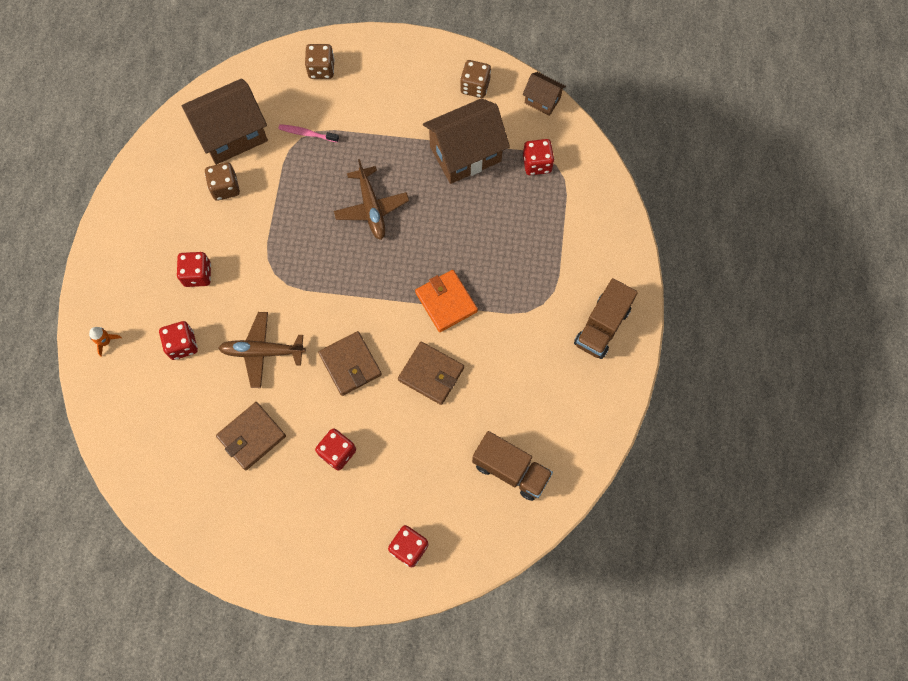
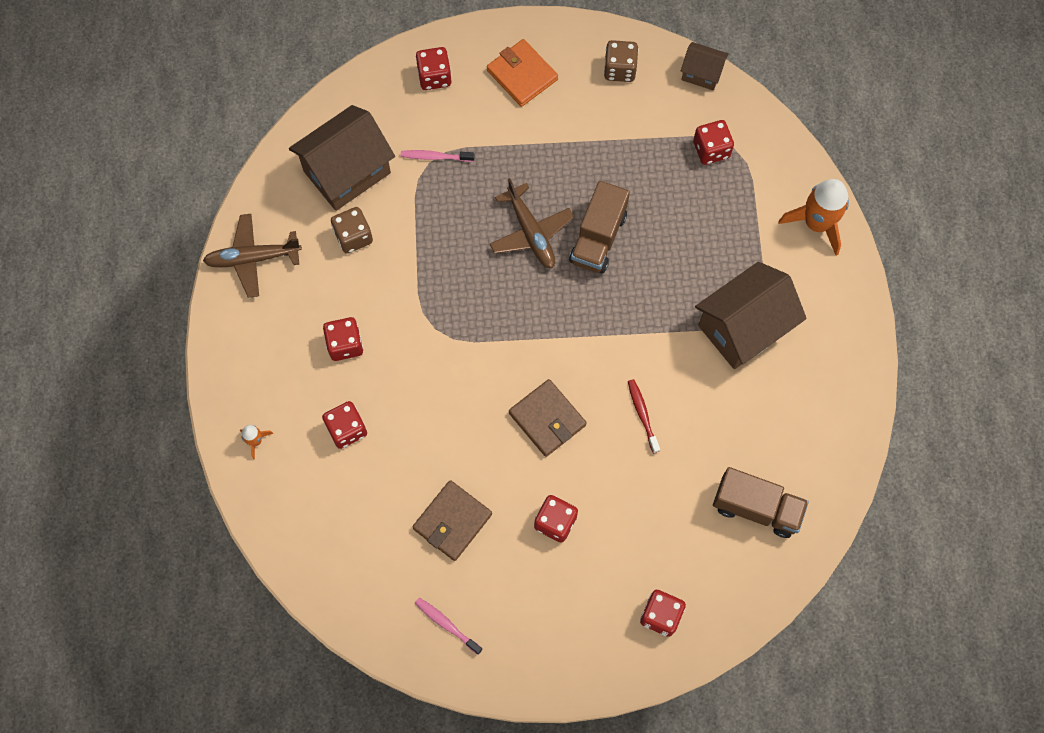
camera: 10 degrees left, 0 degrees up
brown plane [218,312,306,388] -> brown plane moved to [203,214,302,298]
brown dice [305,44,335,79] -> red dice [416,47,452,90]
brown wallet [398,342,464,405] -> red toothbrush [628,379,660,453]
orange wallet [415,270,478,332] -> orange wallet moved to [487,39,558,107]
brown house [423,98,510,184] -> brown house moved to [695,262,807,369]
brown truck [574,278,638,359] -> brown truck moved to [569,181,630,274]
none -> pink toothbrush [415,597,482,655]
none -> orange rocket [778,179,849,255]

